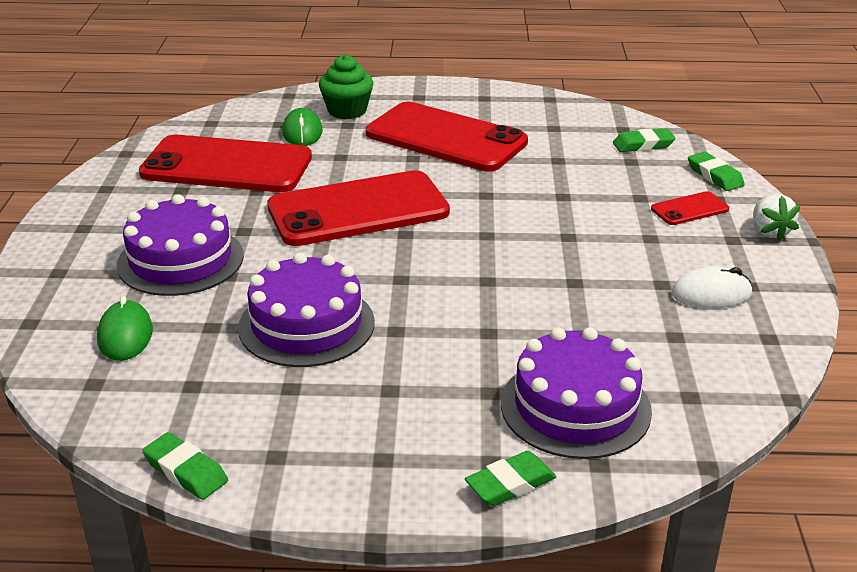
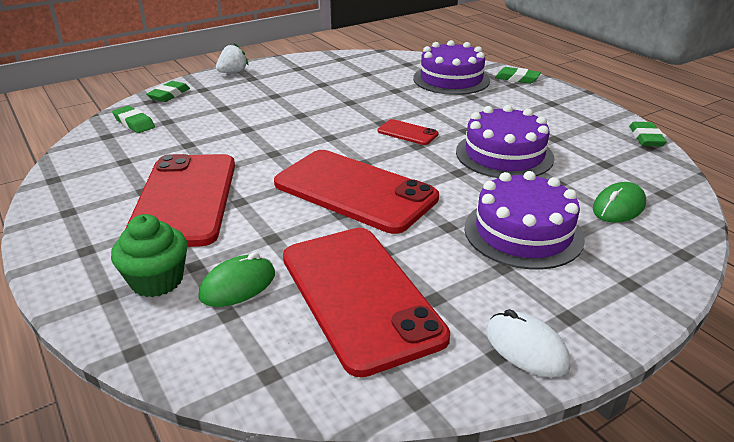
camera: 125 degrees left, 0 degrees up
red phone [651,191,729,225] -> red phone moved to [378,119,439,145]
white mouse [671,266,752,309] -> white mouse moved to [486,309,570,377]

